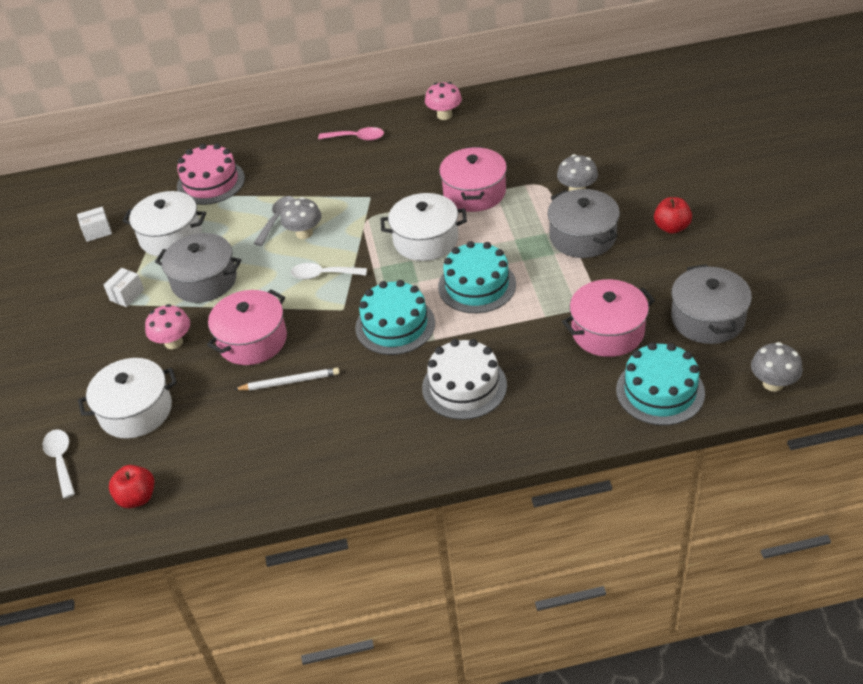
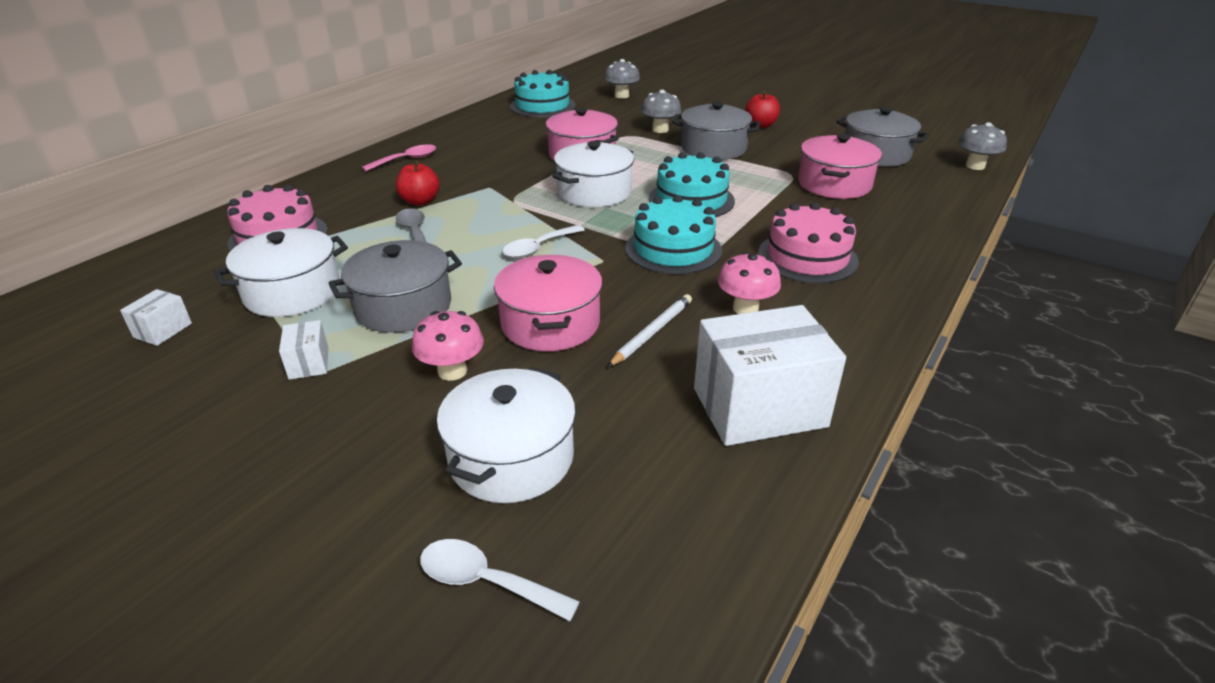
camera: 50 degrees left, 10 degrees down
red apple [109,465,154,508] -> red apple moved to [396,161,440,205]
grey mushroom [281,197,322,239] -> grey mushroom moved to [604,59,640,99]
white cake [422,339,507,420] -> pink cake [758,202,859,283]
pink mushroom [425,82,462,120] -> pink mushroom moved to [718,252,781,314]
turquoise cake [616,342,705,425] -> turquoise cake moved to [510,70,576,117]
none -> white box [694,305,846,446]

